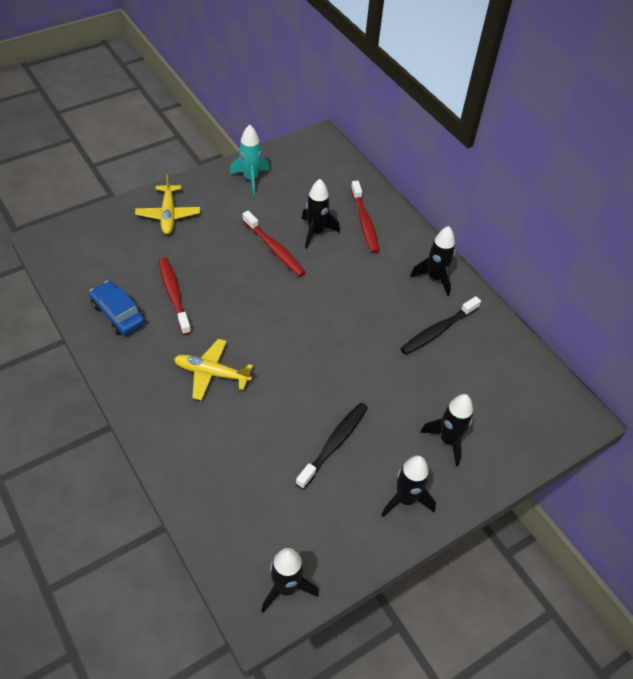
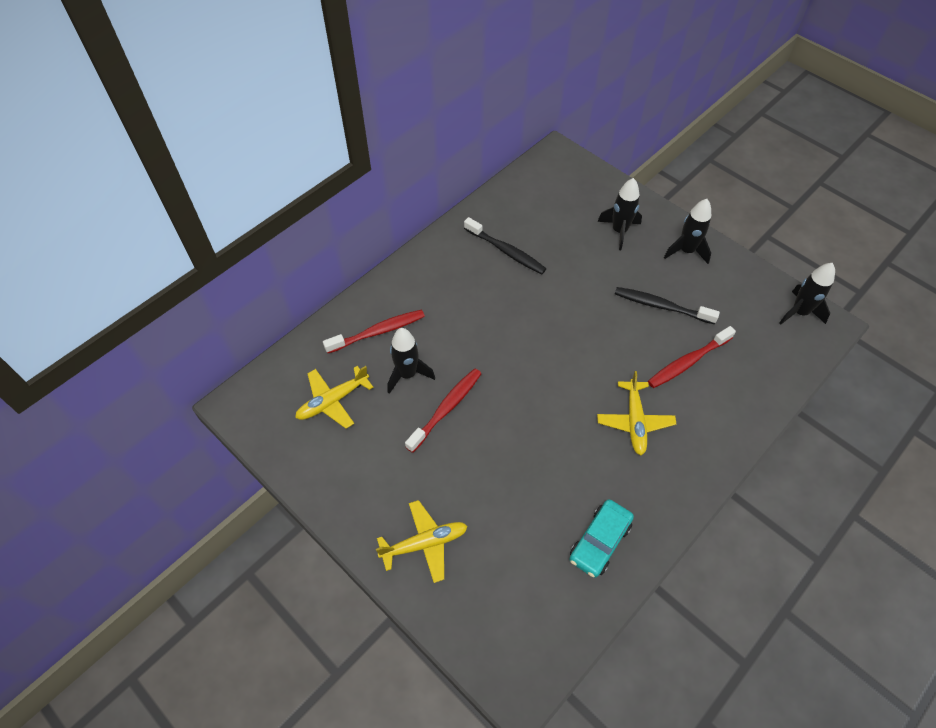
camera: 100 degrees left, 5 degrees up
blue car [89,281,145,335] -> turquoise car [570,499,634,578]
red toothbrush [159,257,191,335] -> red toothbrush moved to [648,326,736,388]
turquoise rocket [230,125,269,195] -> none
black rocket [410,226,455,296] -> none
none -> yellow plane [295,366,373,429]

